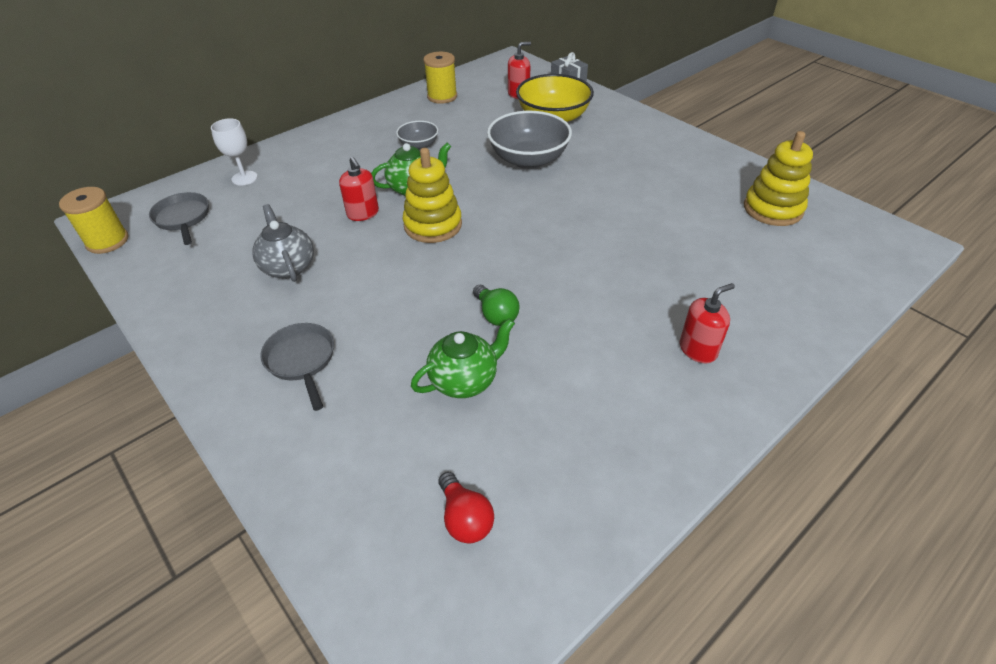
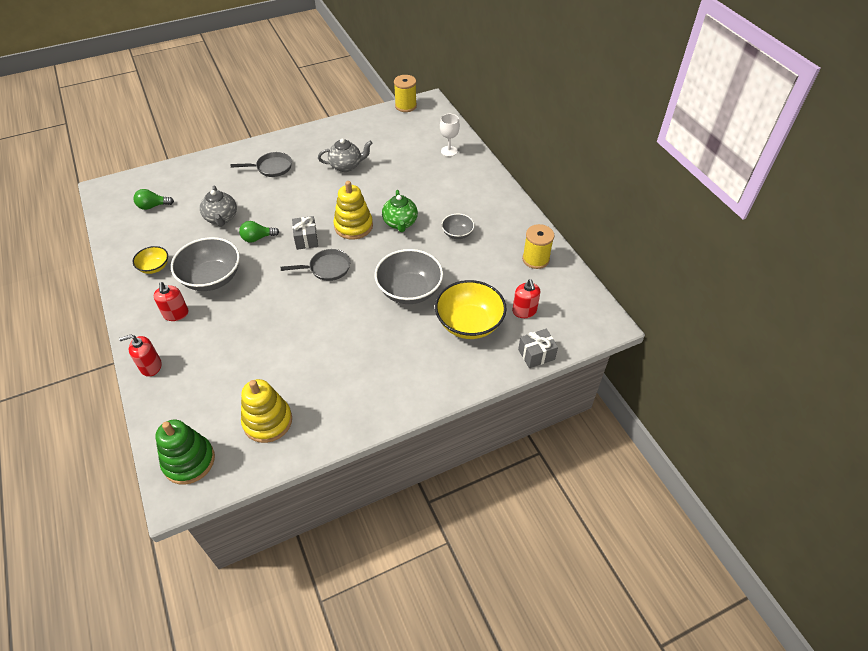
camera: 105 degrees right, 5 degrees up
grey pan [149,192,209,245] -> grey pan moved to [281,249,350,281]
red soap dispenser [339,157,379,221] -> red soap dispenser moved to [119,334,162,377]
green teapot [411,318,515,398] -> grey teapot [200,186,237,227]
red light bulb [439,472,494,544] -> green light bulb [133,189,174,210]
none -> yellow bowl [133,246,168,274]
none -> green stacking toy [155,420,215,484]
none -> grey bowl [171,237,240,291]
none -> grey gift [292,216,318,250]

